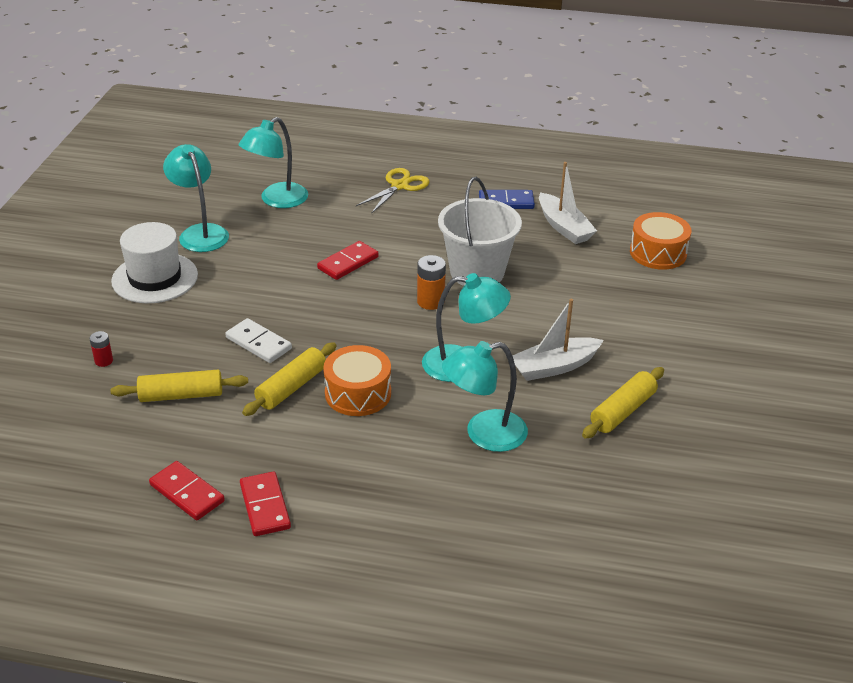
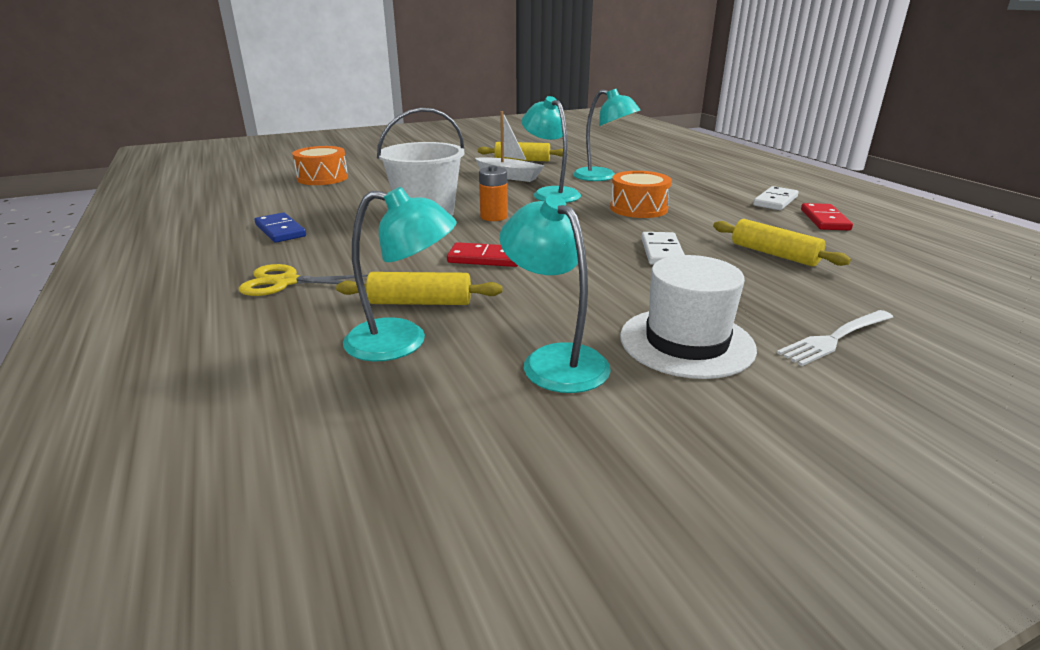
camera: 125 degrees left, 10 degrees down
red battery [89,331,113,367] -> none
turquoise lamp [163,144,229,252] -> turquoise lamp turned 120 degrees clockwise [500,195,611,393]
red domino [240,472,291,536] -> white domino [753,186,799,210]
yellow rolling pin [242,342,337,416] -> yellow rolling pin moved to [336,272,502,305]
white boat [539,162,597,244] -> none
none -> white fork [777,310,893,366]

